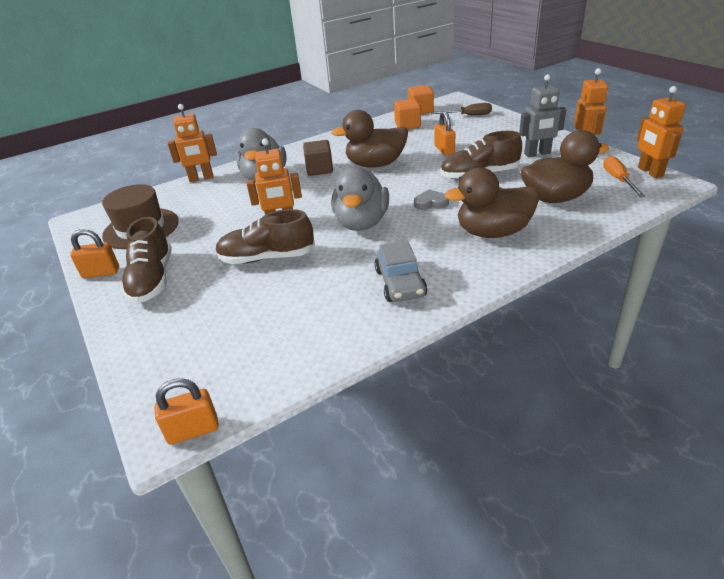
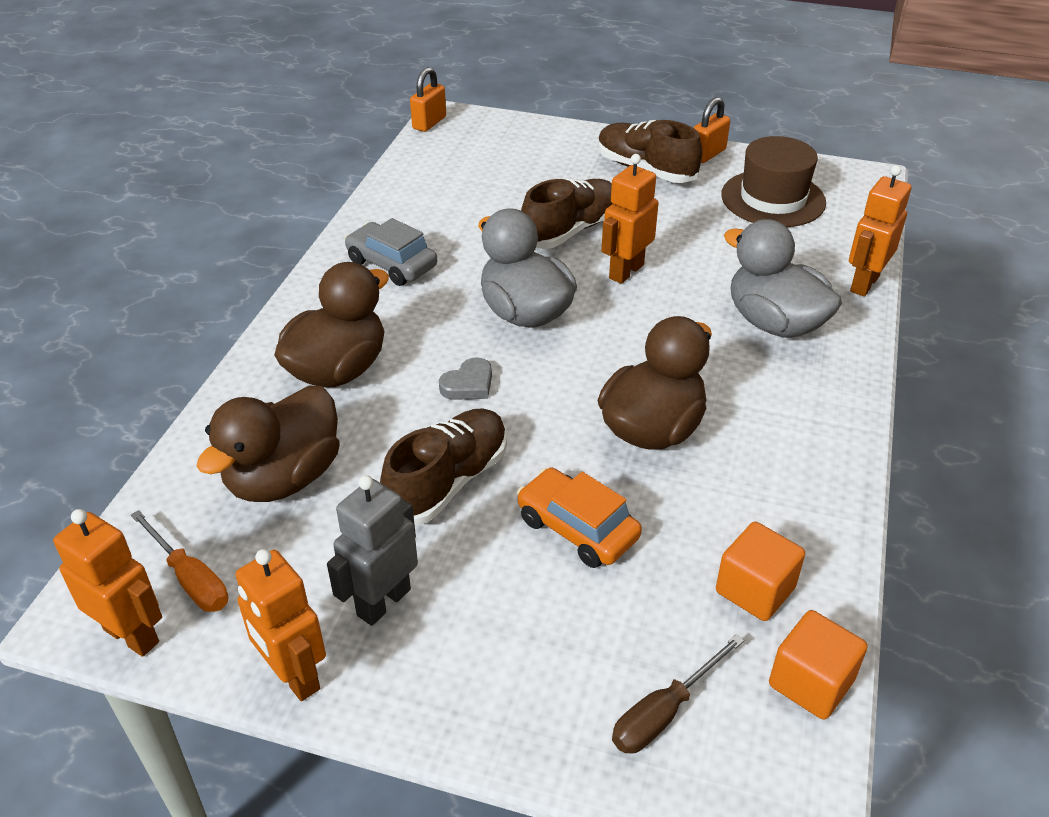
camera: 135 degrees right, 5 degrees up
brown cube [303,140,333,176] -> none
orange padlock [435,111,456,156] -> orange car [517,468,642,568]

